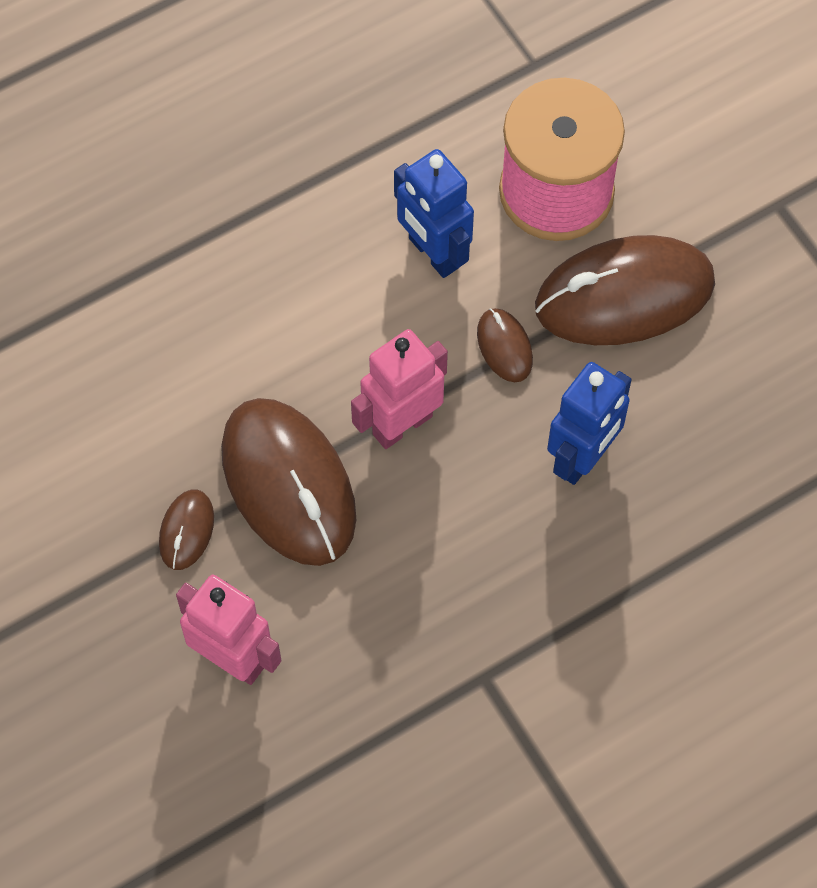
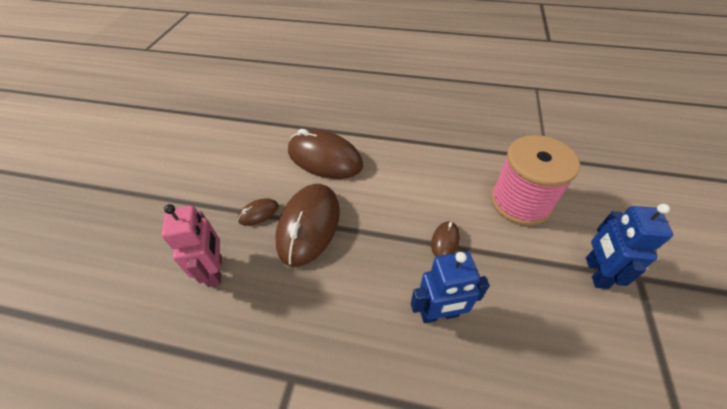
camera: 45 degrees right, 15 degrees down
pink robot [351,329,448,449] -> none
blue robot [394,149,474,278] -> blue robot moved to [586,204,673,289]
brown mouse [535,235,715,345] -> brown mouse moved to [288,129,363,179]

